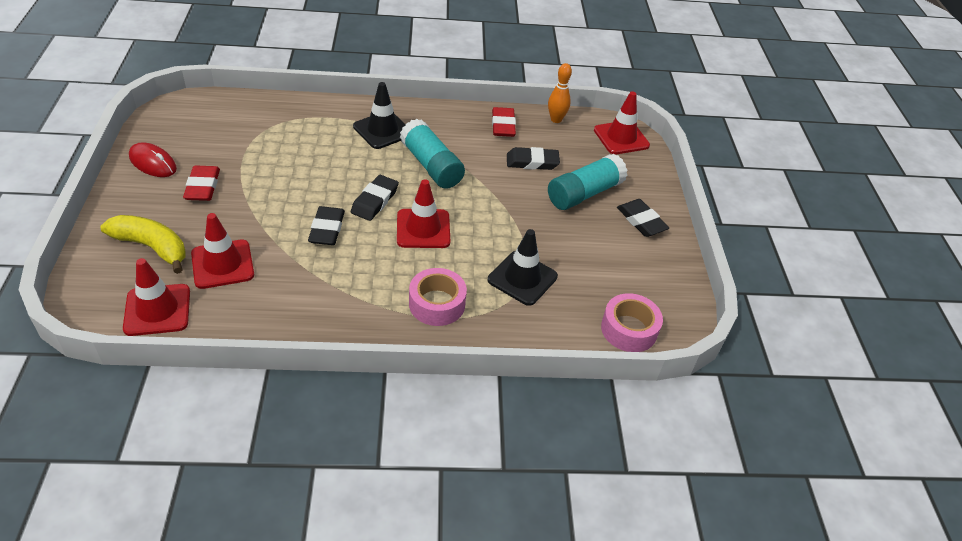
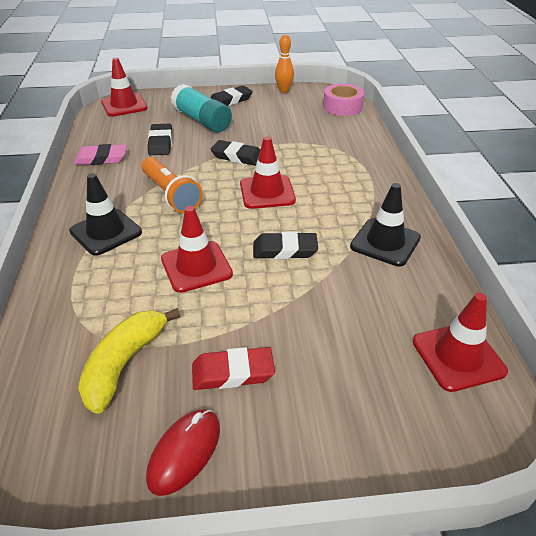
camera: 90 degrees left, 5 degrees down
yellow banana [100,215,186,274] -> yellow banana moved to [78,308,180,414]
red traffic cone [191,213,254,289] -> red traffic cone moved to [161,206,233,293]
black eraser [351,175,399,221] -> black eraser moved to [211,140,260,166]
turquoise glue stick [400,119,465,189] -> orange flashlight [141,157,202,213]
pink tape [409,268,467,326] -> none
black traffic cone [488,229,558,306] -> black traffic cone moved to [350,183,421,266]
red eraser [492,107,516,137] -> pink eraser [74,144,127,165]
orange bowling pin [548,63,572,123] -> orange bowling pin moved to [275,35,294,93]

